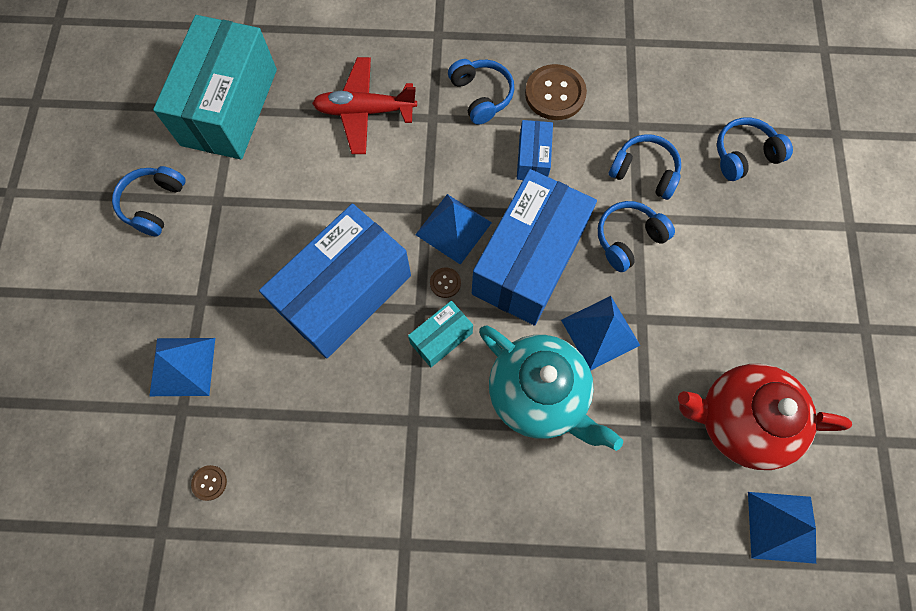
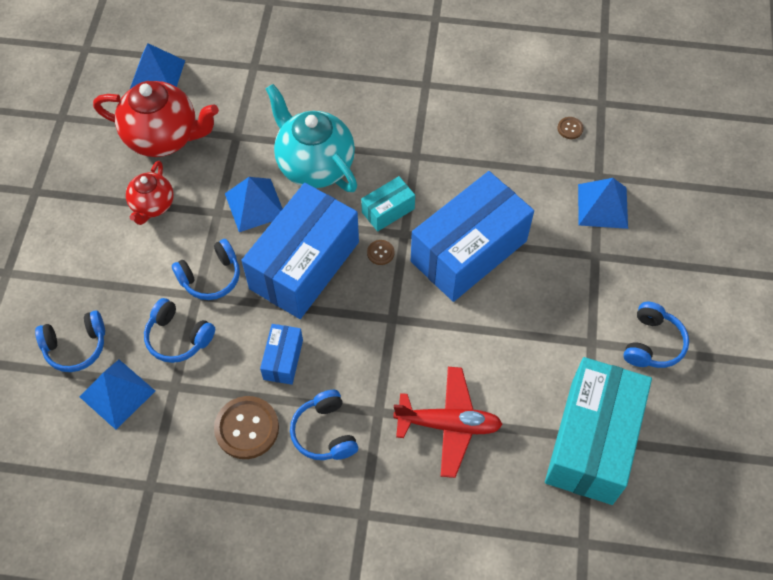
camera: 175 degrees left, 10 degrees down
blue pyramid [415,194,492,265] -> blue pyramid moved to [80,360,155,430]
none -> red teapot [126,161,174,225]

